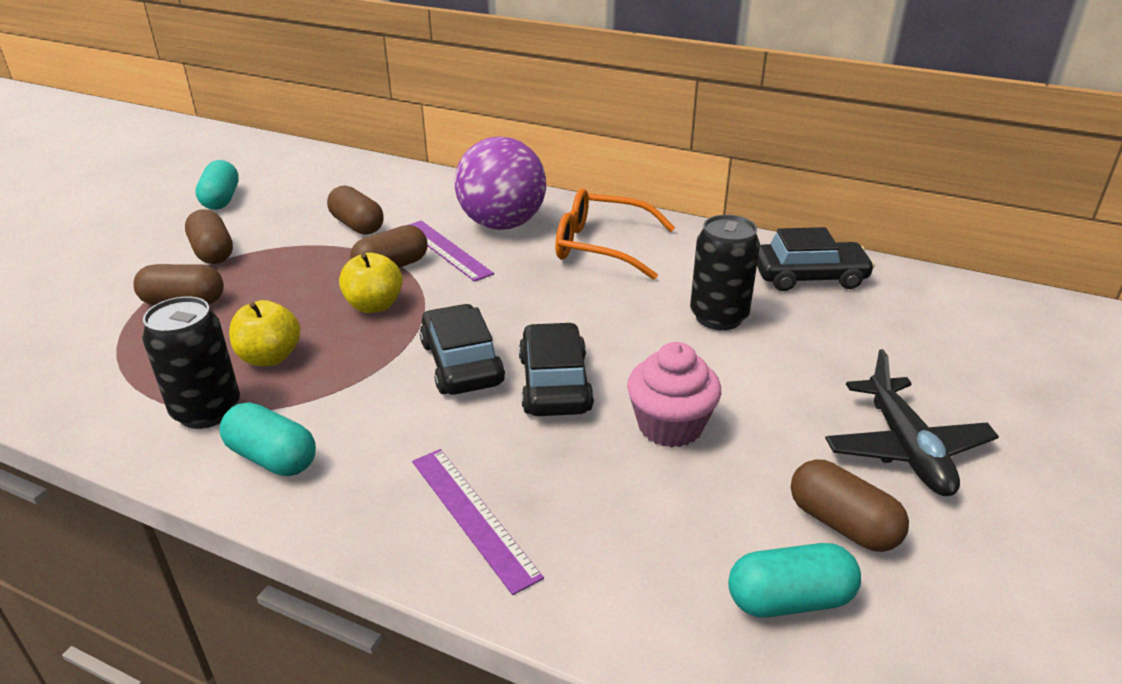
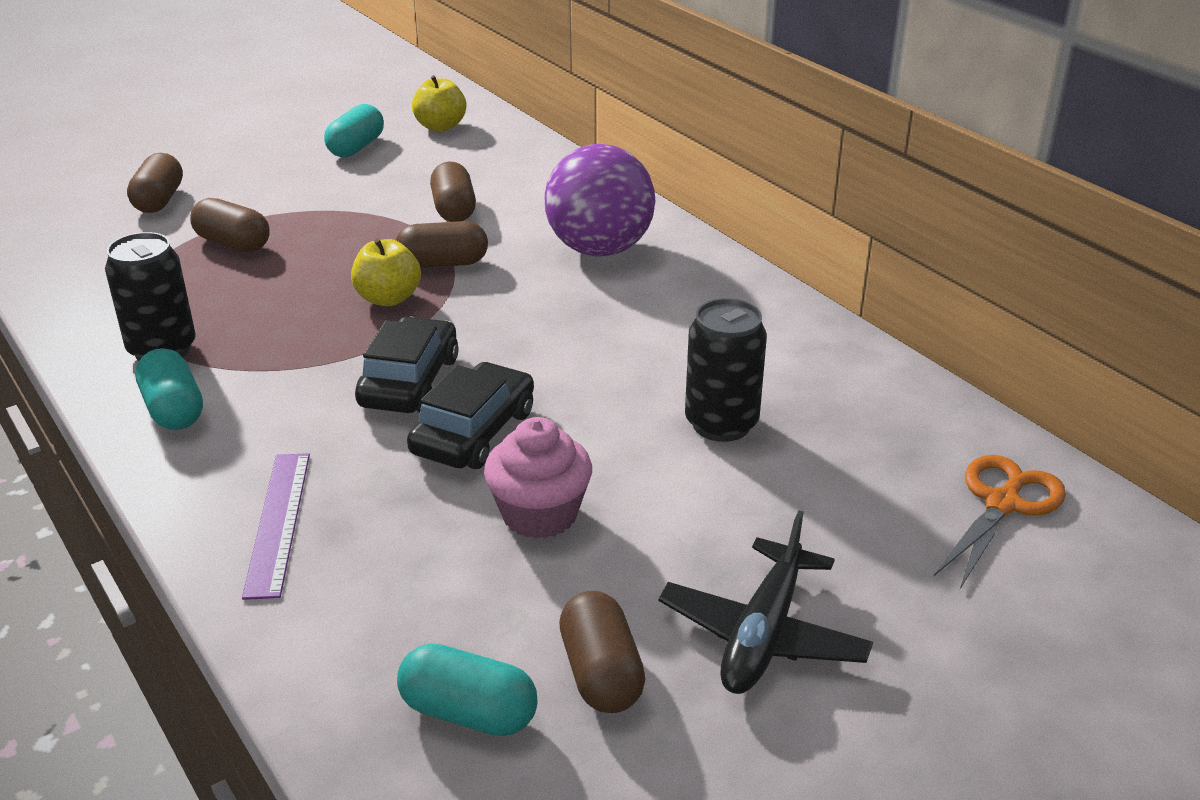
camera: 30 degrees right, 0 degrees up
brown capsule [185,209,233,264] -> brown capsule moved to [127,153,183,213]
yellow apple [229,300,300,366] -> yellow apple moved to [412,75,466,132]
purple ruler [409,220,494,282] -> none
orange glasses [555,189,675,280] -> none
black car [757,227,875,291] -> none
none -> orange scissors [934,455,1066,589]

